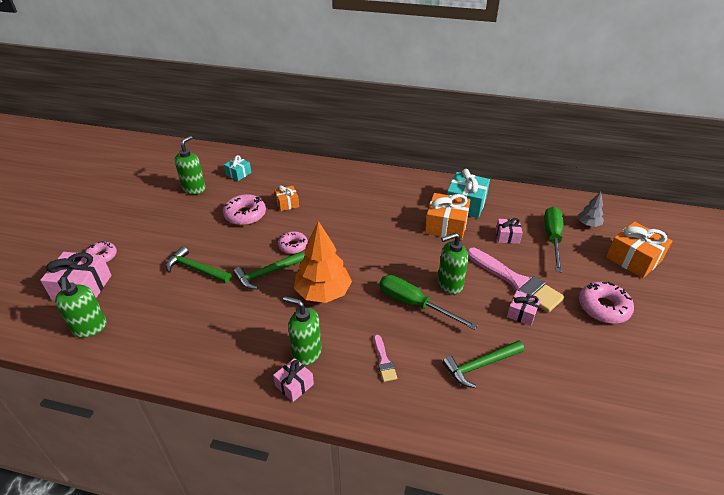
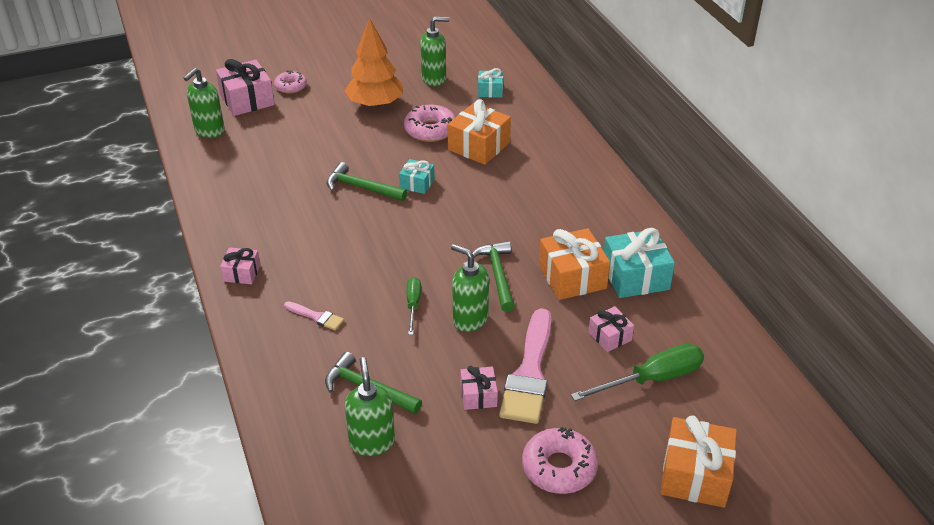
camera: 55 degrees right, 0 degrees up
green hammer [166,246,231,283] -> green hammer moved to [472,241,515,312]
orange gift [275,186,299,211] -> orange gift [448,99,511,165], size x1.78
pink donut [278,231,308,254] -> turquoise gift [399,159,435,194]
green soap dispenser [283,296,321,366] -> green soap dispenser moved to [345,357,395,456]
orange tree [294,221,352,303] -> orange tree moved to [345,18,403,108]
pink brush [374,335,397,382] -> pink brush turned 105 degrees counterclockwise [284,301,344,330]
green screwdriver [379,275,477,330] -> green screwdriver [407,277,421,335], size x0.58
grey tree [578,192,604,227] -> none

